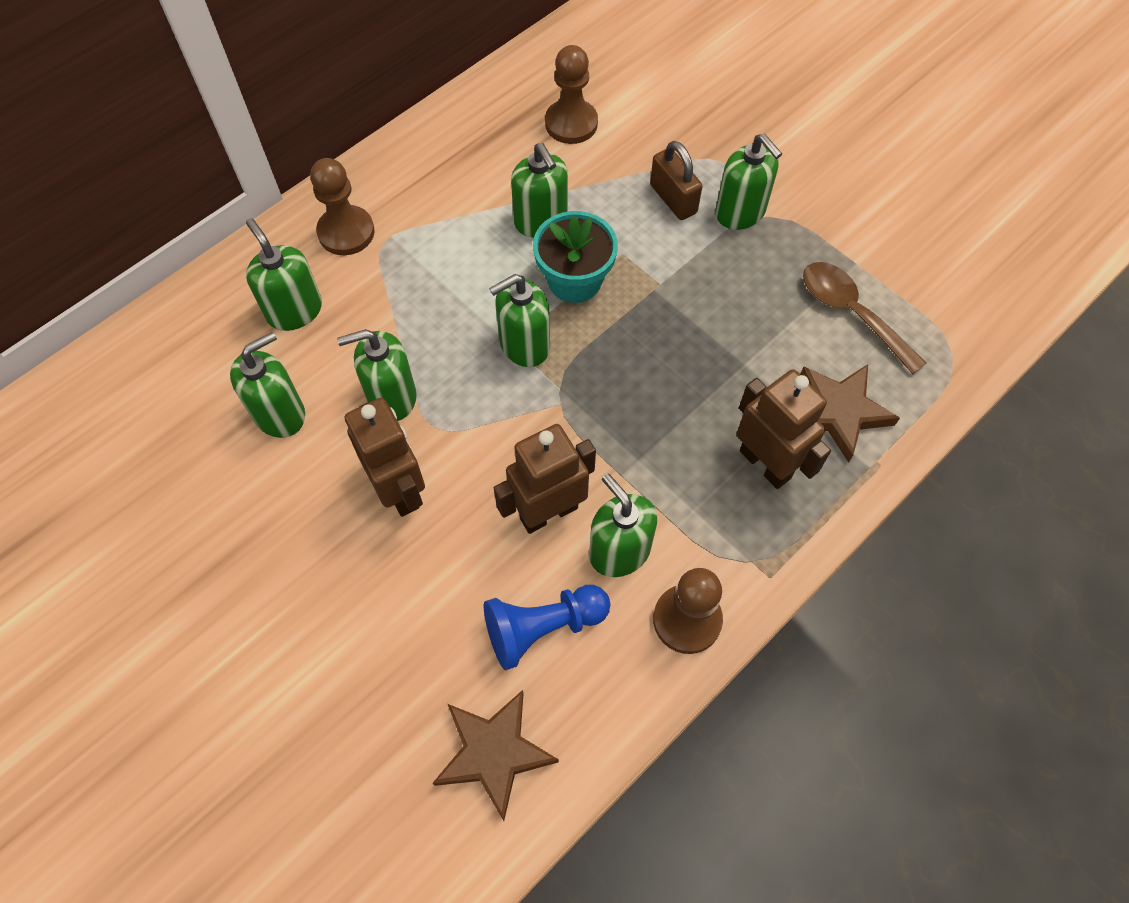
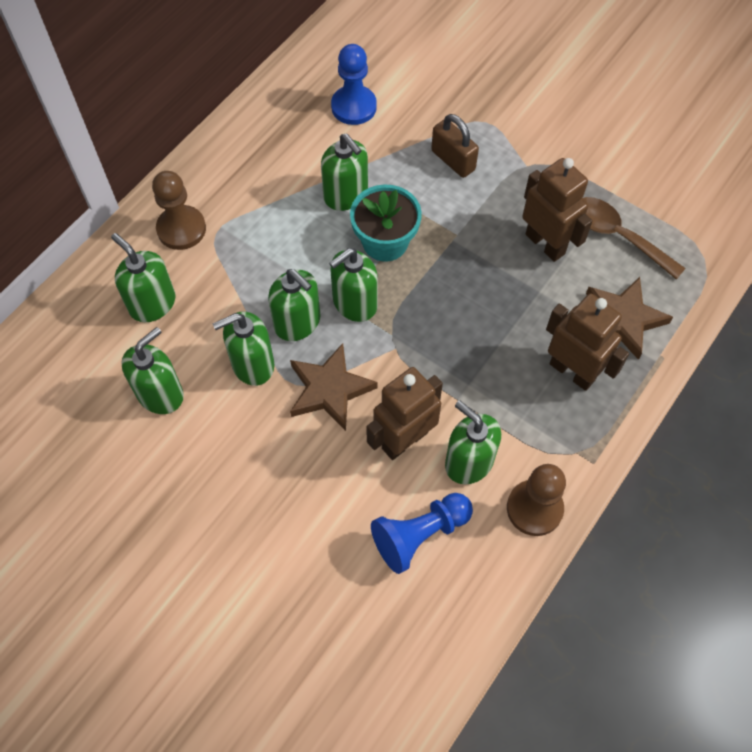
camera: 10 degrees left, 0 degrees up
brown robot [345,398,425,517] -> brown robot moved to [522,158,593,262]
brown star [433,690,559,821] -> brown star moved to [290,343,378,431]
brown pawn [545,45,598,144] -> blue pawn [331,44,377,125]
green soap dispenser [715,134,782,230] -> green soap dispenser moved to [268,269,320,341]

